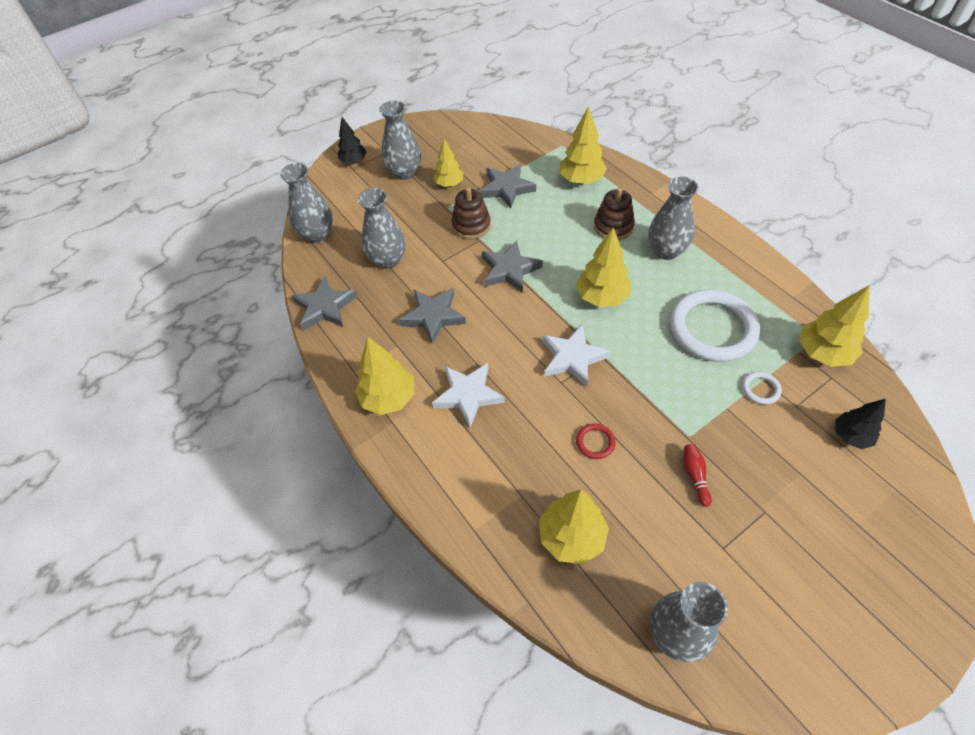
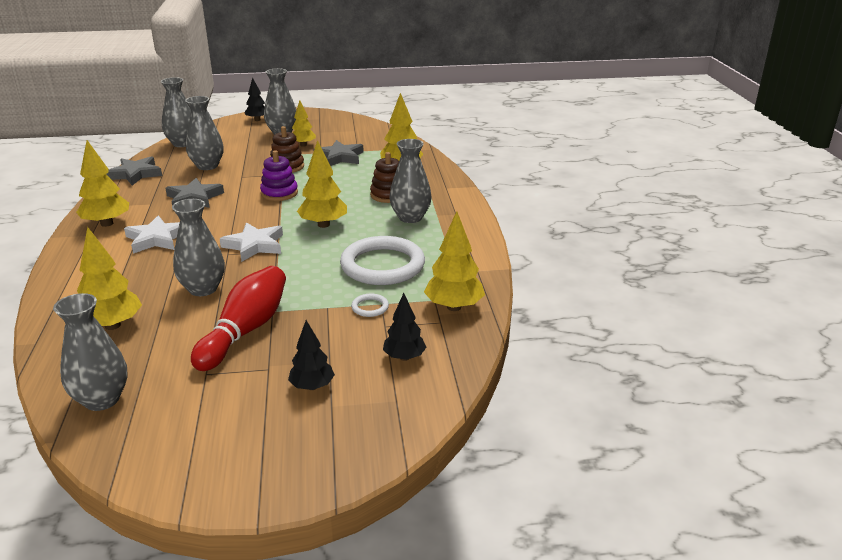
camera: 25 degrees right, 25 degrees down
grey star [482,240,543,293] -> purple stacking toy [260,150,298,201]
red ring [576,424,616,459] -> grey vase [172,199,225,296]
red bowling pin [683,444,712,507] -> red bowling pin [191,266,286,371], size x2.37
none -> black tree [288,320,335,390]

